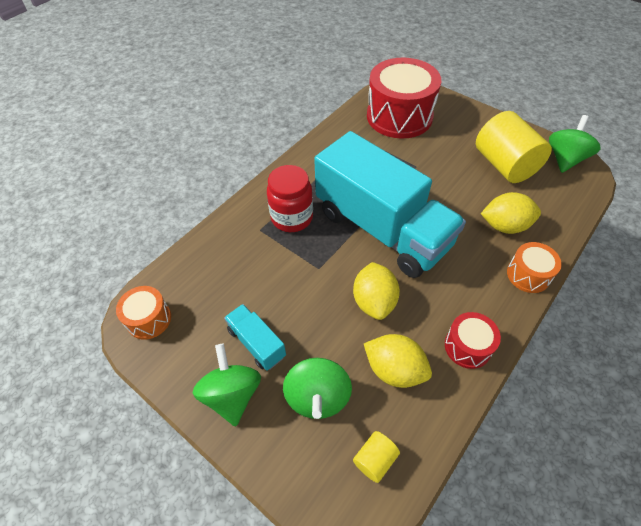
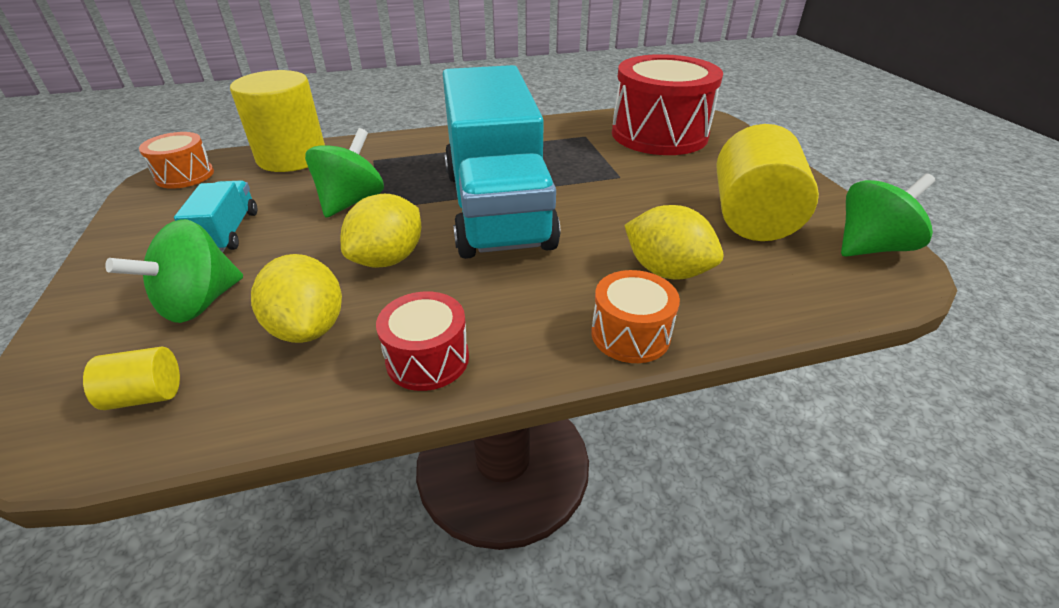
camera: 35 degrees right, 15 degrees down
green spinning top [192,344,261,426] -> green spinning top moved to [305,128,384,218]
red jar [267,165,313,232] -> none
none -> yellow cylinder [230,70,325,172]

